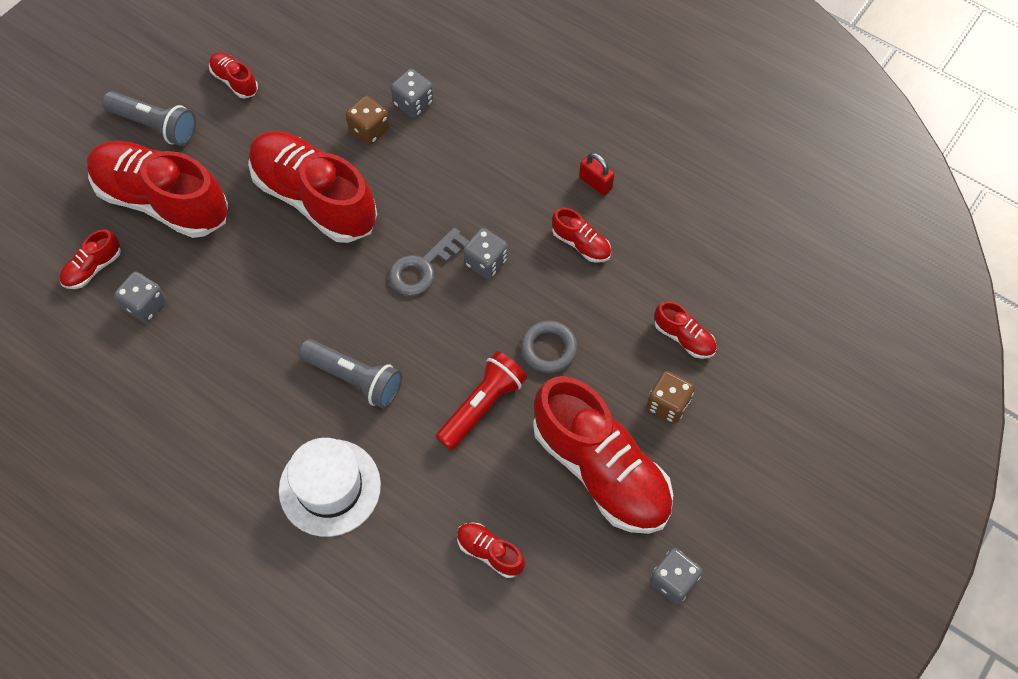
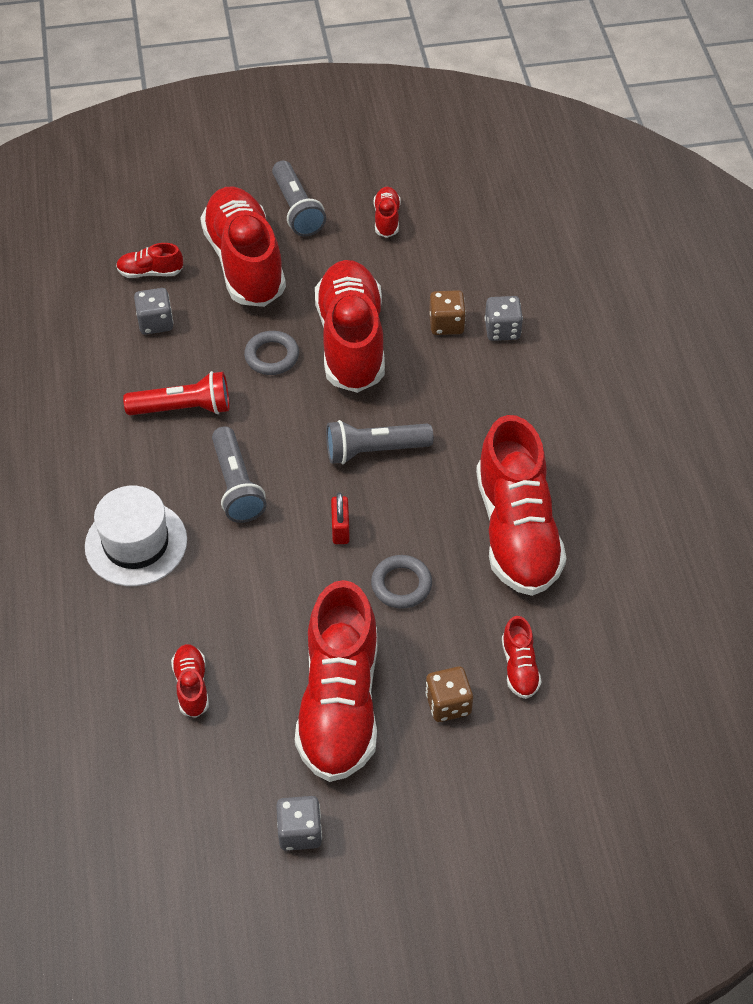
camera: 45 degrees right, 10 degrees down
grey key [389,227,469,296] -> grey flashlight [326,420,433,464]
red flashlight [436,351,527,450] -> red flashlight moved to [123,371,229,415]
grey dice [463,228,508,279] -> none
red shoe [552,208,611,263] -> red shoe [476,415,566,596], size x2.33
red padlock [579,153,614,195] -> red padlock moved to [331,493,350,544]
none -> grey ring [244,331,299,375]

